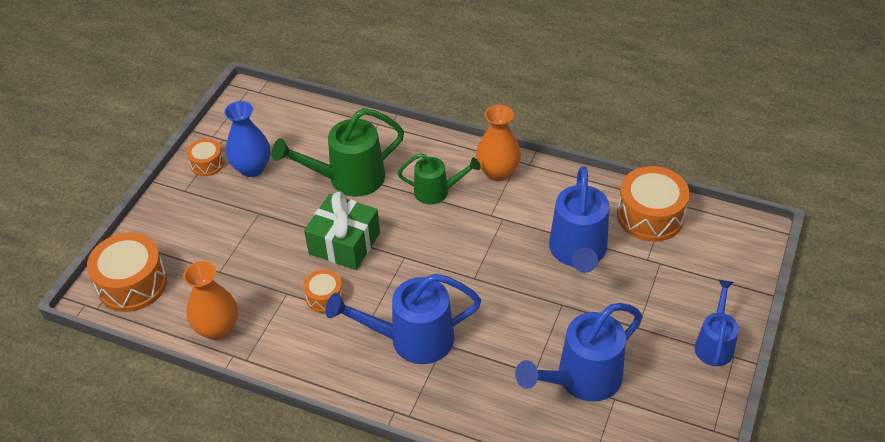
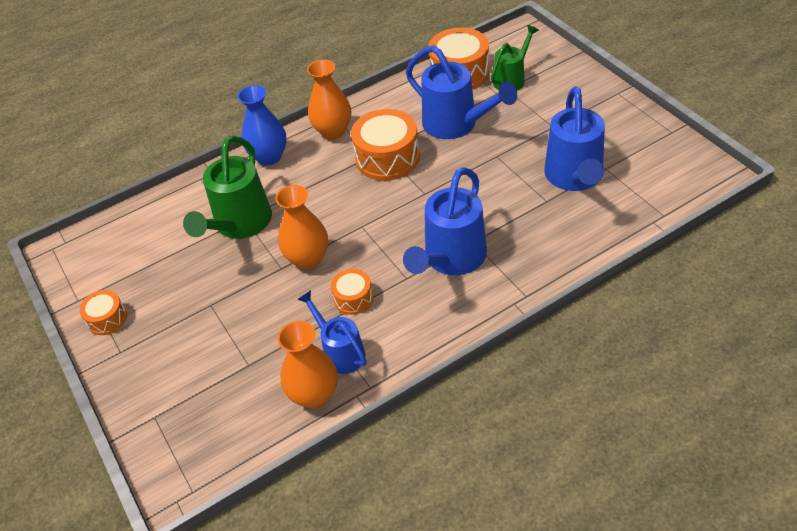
camera: 50 degrees left, 0 degrees up
orange drum [87,233,167,312] -> orange drum moved to [351,109,420,181]
blue vase [224,101,270,177] -> blue vase moved to [238,85,287,166]
green gift [304,191,380,270] -> orange vase [275,185,328,269]
green watering can [398,153,481,205] -> green watering can moved to [491,25,539,90]
blue watering can [695,279,739,366] -> blue watering can moved to [297,290,367,374]

